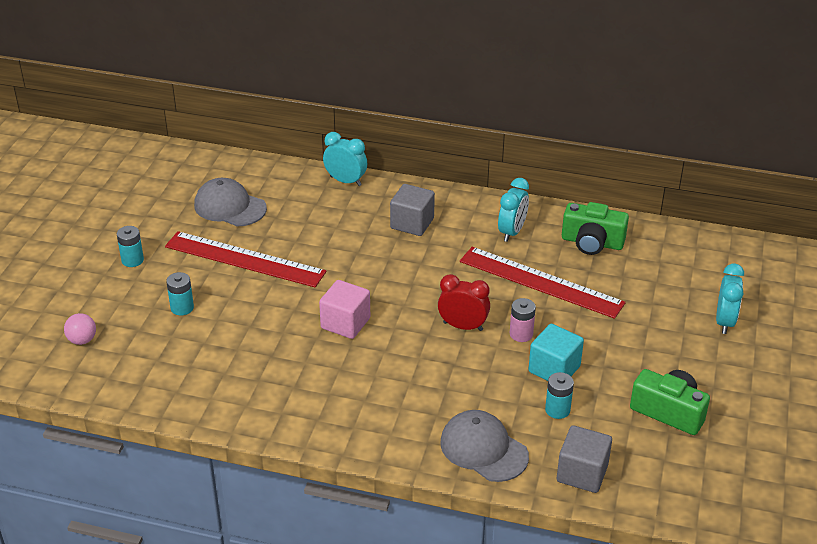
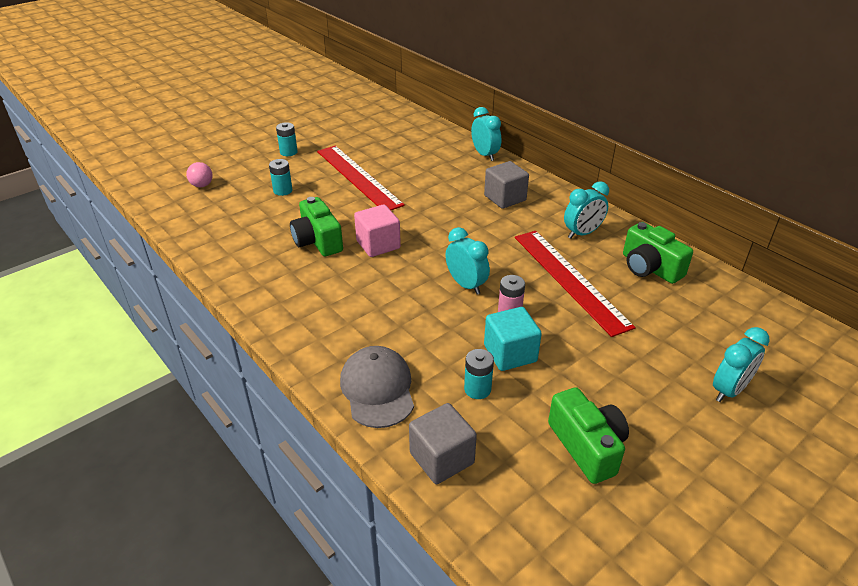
camera: 35 degrees right, 0 degrees up
grey cap [194,178,267,226] -> none
red clock [438,274,490,331] -> turquoise clock [446,227,490,294]
none -> green camera [290,197,343,256]

